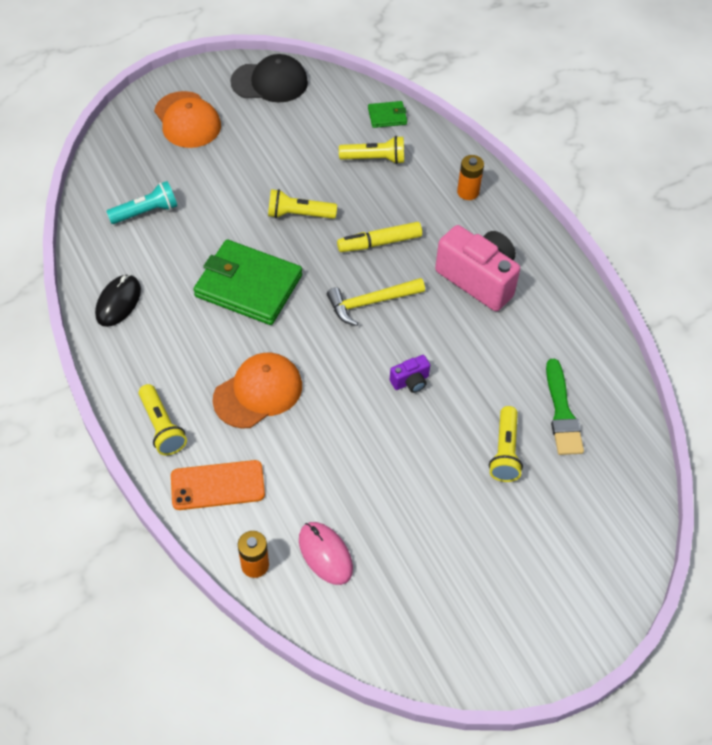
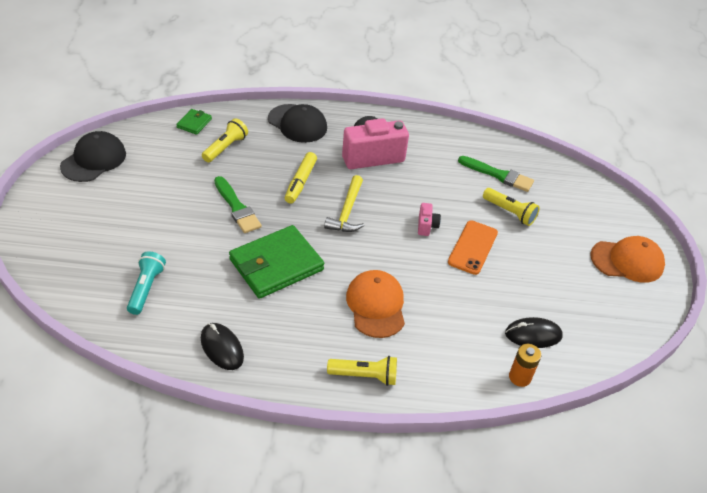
camera: 60 degrees left, 10 degrees down
orange cap [154,91,221,148] -> orange cap moved to [591,236,665,283]
orange phone [171,460,265,510] -> orange phone moved to [448,220,498,275]
yellow flashlight [268,189,337,219] -> green brush [214,176,262,233]
pink mouse [299,522,353,585] -> black mouse [505,317,563,348]
purple camera [390,355,430,393] -> pink camera [418,203,441,236]
orange battery [457,155,484,200] -> black cap [268,104,327,143]

